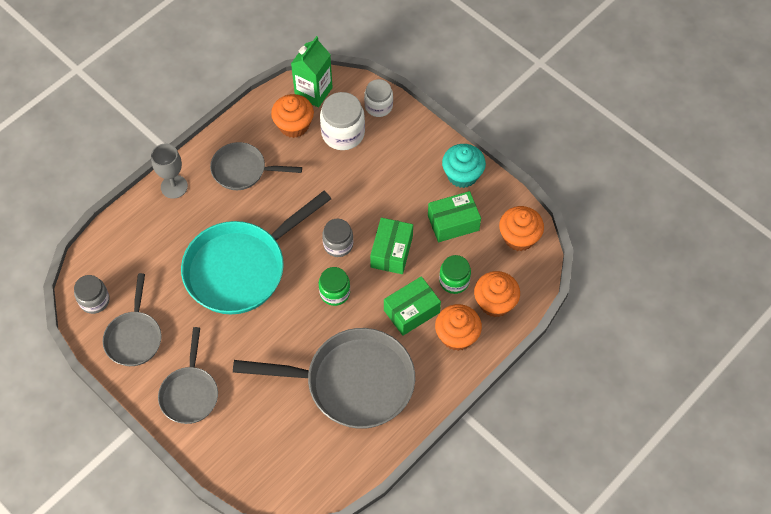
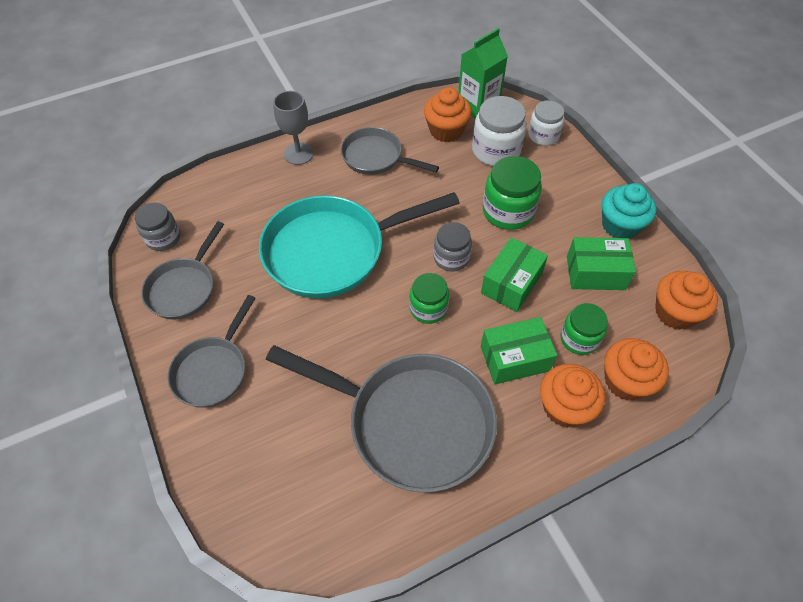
camera: 20 degrees right, 5 degrees down
none -> green jar [483,156,542,230]

